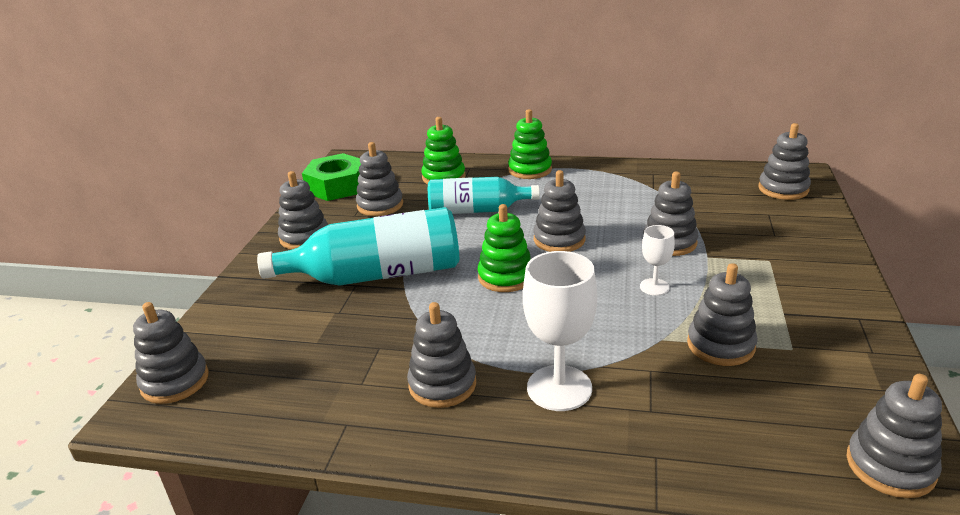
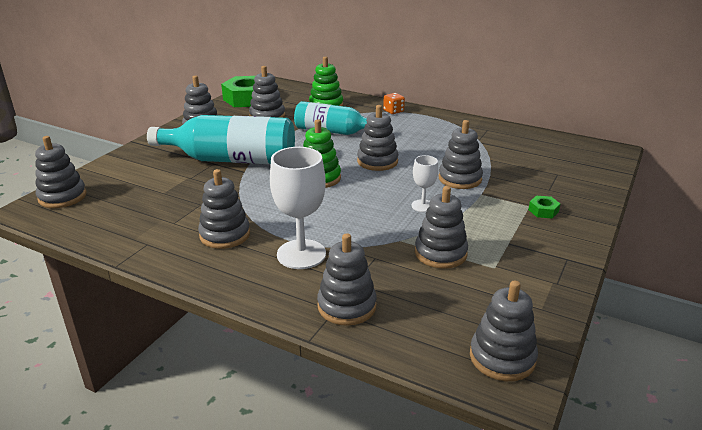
camera: 15 degrees right, 0 degrees up
green stacking toy [508,109,552,179] -> orange dice [383,93,405,114]
grey stacking toy [758,123,811,200] -> grey stacking toy moved to [317,233,377,326]
none -> green nut [528,196,560,219]

